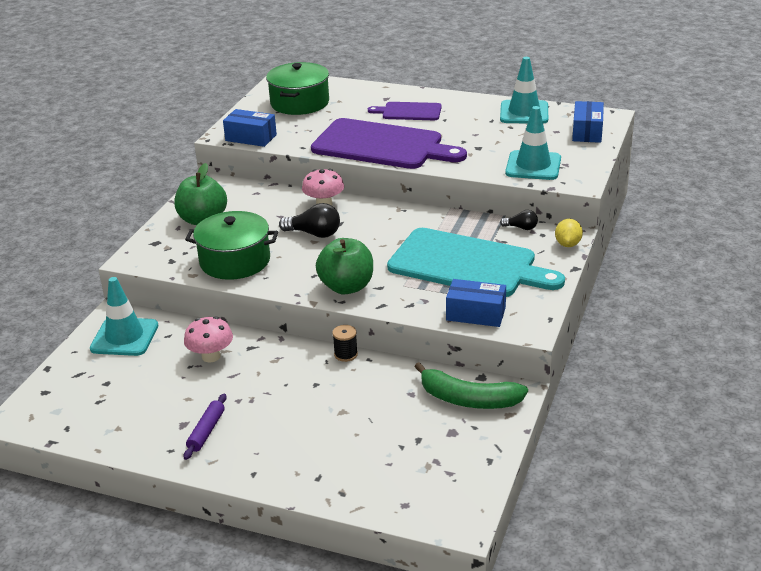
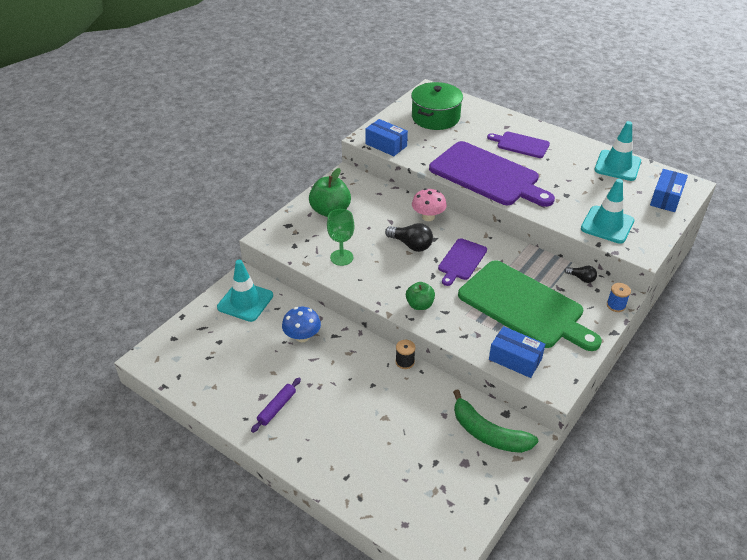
camera: 15 degrees right, 10 degrees up
pink mushroom [184,316,233,362] -> blue mushroom [282,307,321,342]
green pot [185,211,278,280] -> green goblet [327,209,354,266]
green apple [316,238,373,294] -> green apple [406,282,435,310], size x0.62
turquoise cutting board [387,228,565,297] -> green cutting board [458,260,602,351]
yellow lemon [555,219,583,247] -> blue spool [607,283,631,312]
none -> purple cutting board [438,238,487,286]

